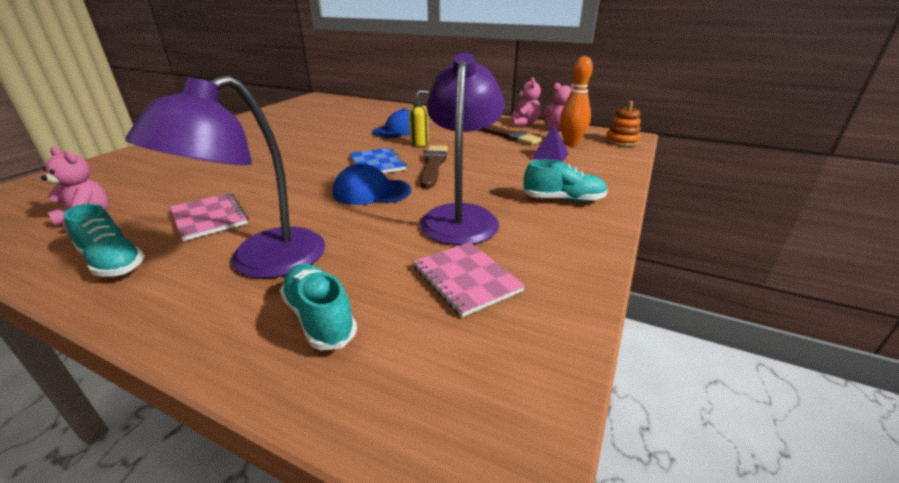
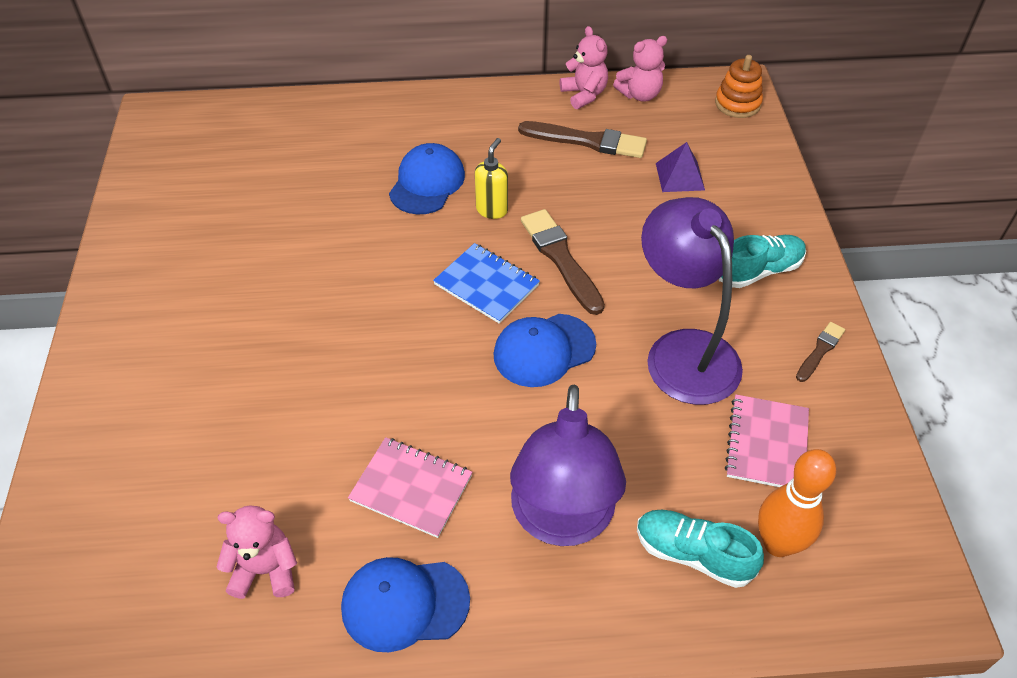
camera: 30 degrees left, 20 degrees up
turquoise shoe [63,203,145,277] -> blue cap [341,557,470,652]
pink notebook [413,242,525,317] -> pink notebook turned 75 degrees clockwise [725,394,809,487]
orange bowling pin [560,56,593,146] -> orange bowling pin moved to [758,449,836,557]
none -> brown brush [796,322,845,382]

